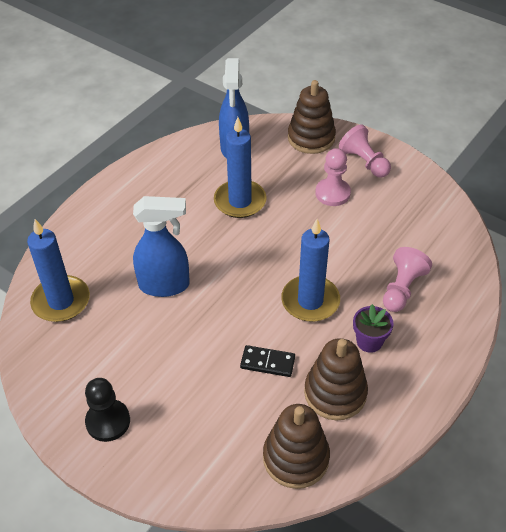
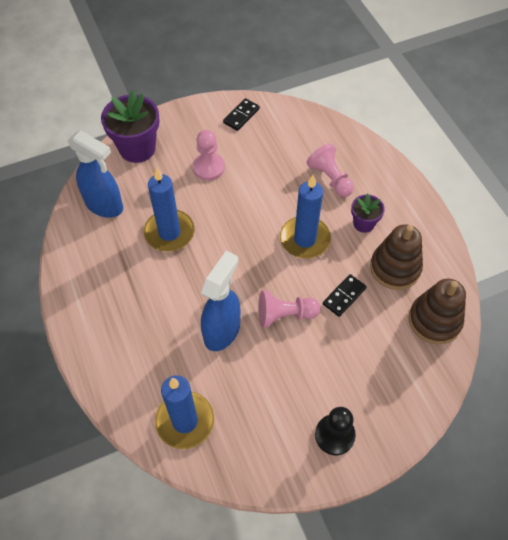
camera: 60 degrees left, 10 degrees up
brown stacking toy [288,80,336,154] -> purple flower pot [101,90,160,163]
pink pawn [339,124,391,178] -> pink pawn moved to [258,290,320,327]
none -> black domino [223,98,260,131]

